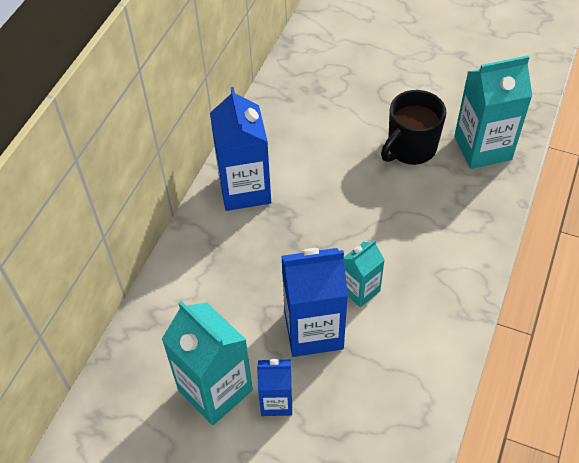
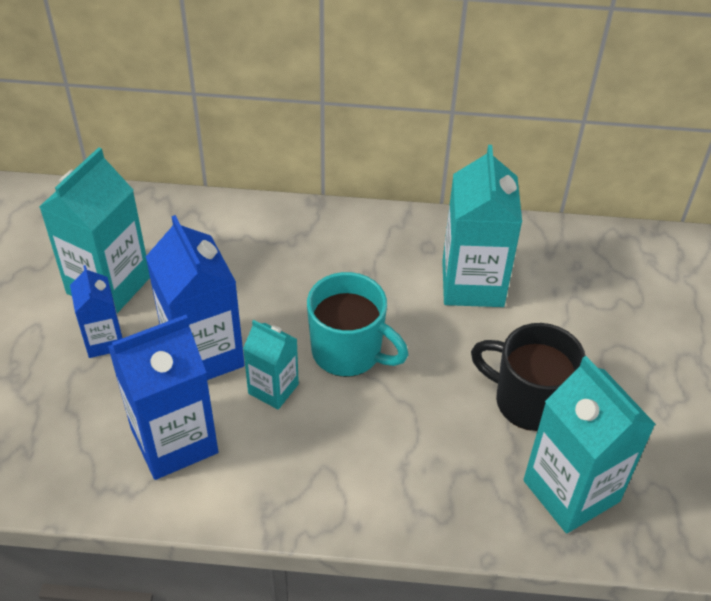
camera: 70 degrees right, 5 degrees down
blue carton [210,87,271,211] -> blue carton moved to [108,315,218,480]
none -> turquoise mug [307,272,408,377]
none -> turquoise carton [442,145,522,307]

